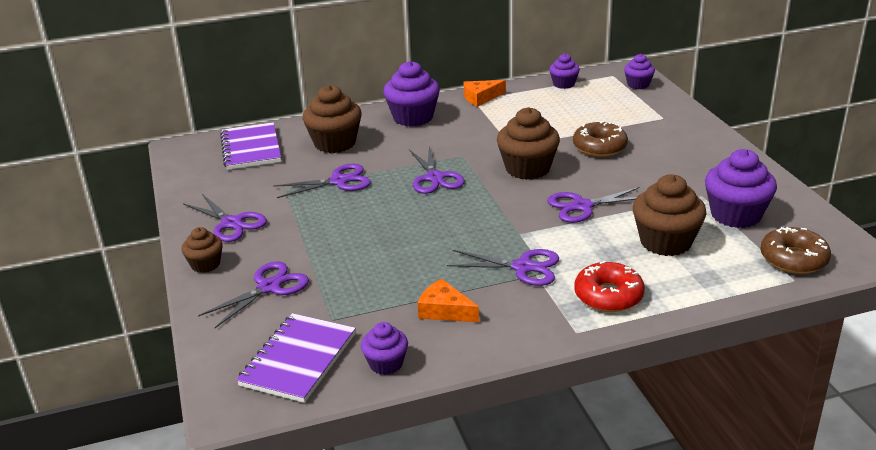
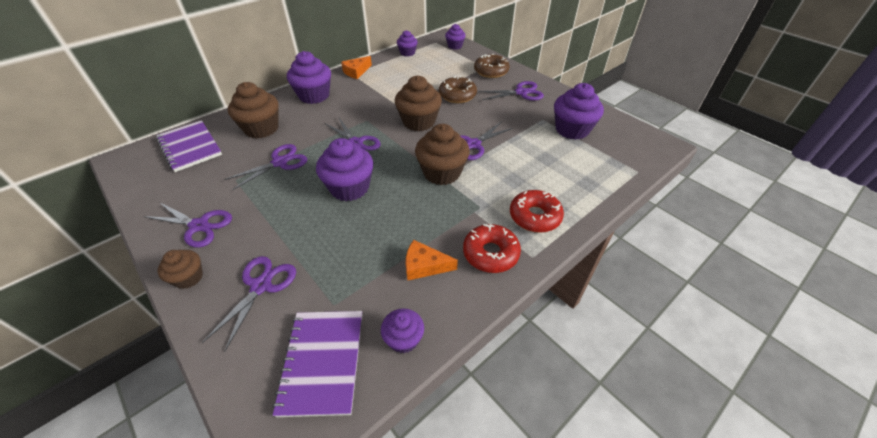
camera: 25 degrees left, 15 degrees up
purple scissors [447,249,559,286] -> purple scissors moved to [478,81,544,101]
brown cupcake [633,174,707,256] -> brown cupcake moved to [415,124,470,185]
brown donut [760,227,831,274] -> brown donut moved to [474,54,510,78]
none -> purple cupcake [316,138,373,201]
none -> red donut [463,224,521,273]

